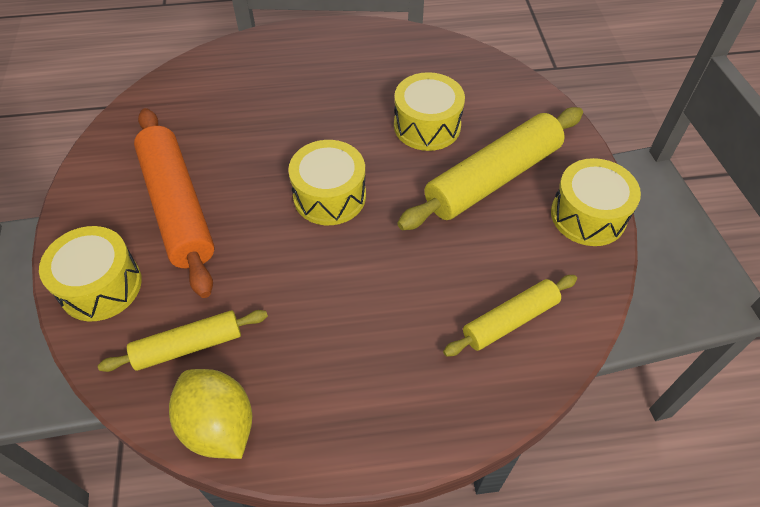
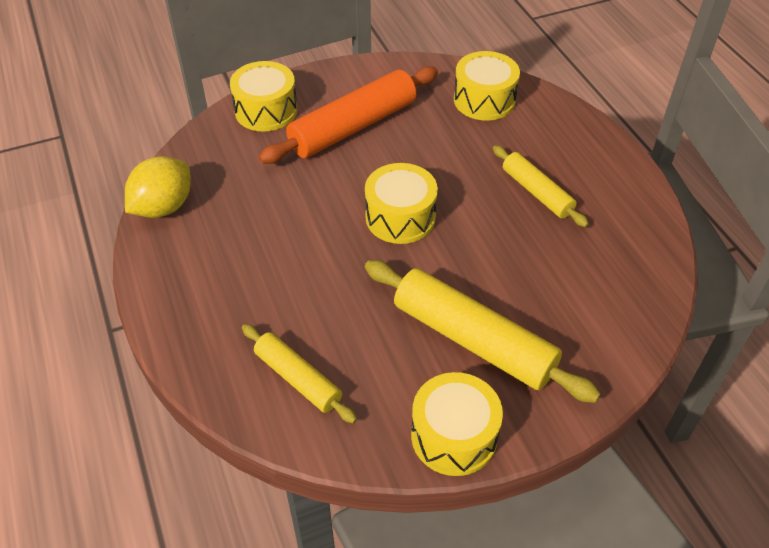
camera: 75 degrees right, 5 degrees down
yellow rolling pin [98,310,268,372] -> yellow rolling pin moved to [493,145,589,227]
yellow drum [394,72,465,151] -> yellow drum moved to [454,51,520,121]

